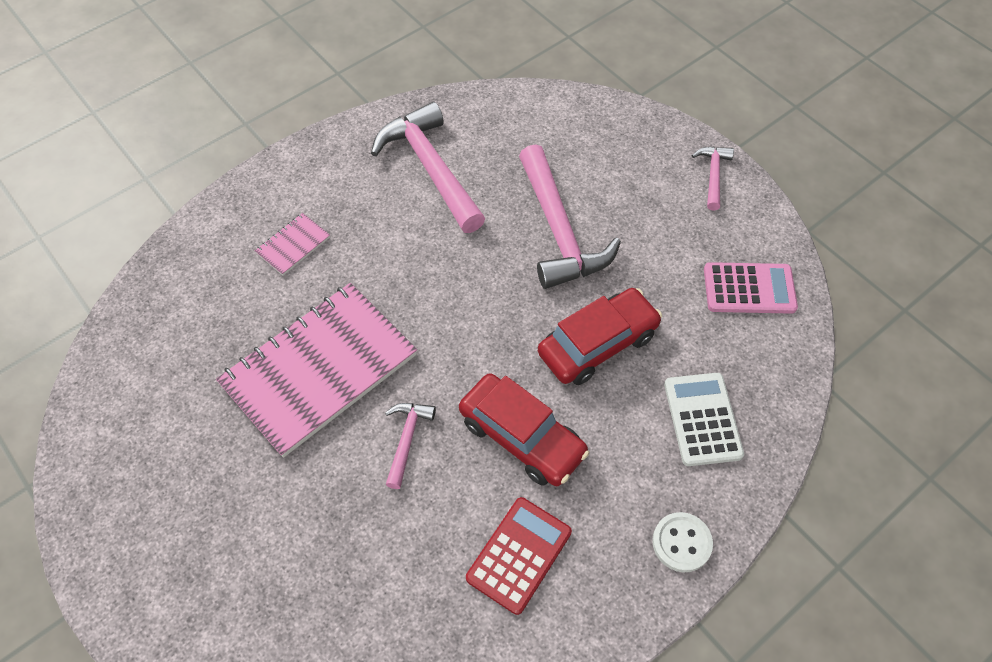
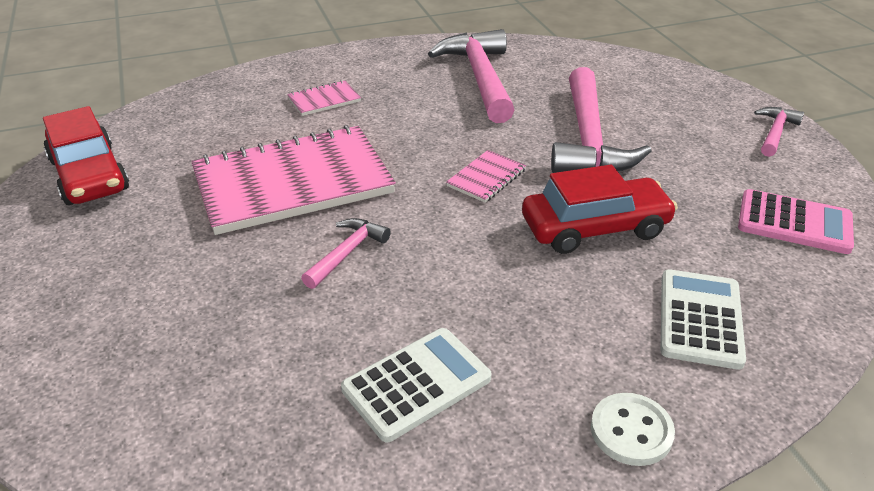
camera: 20 degrees right, 20 degrees down
red car [459,373,589,486] -> red car moved to [43,106,129,205]
red calculator [466,497,572,615] -> white calculator [341,328,491,442]
none -> pink notebook [446,150,526,203]

